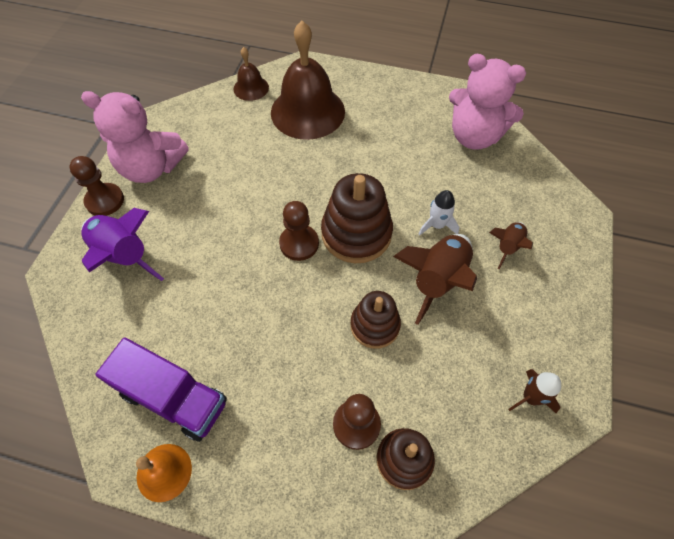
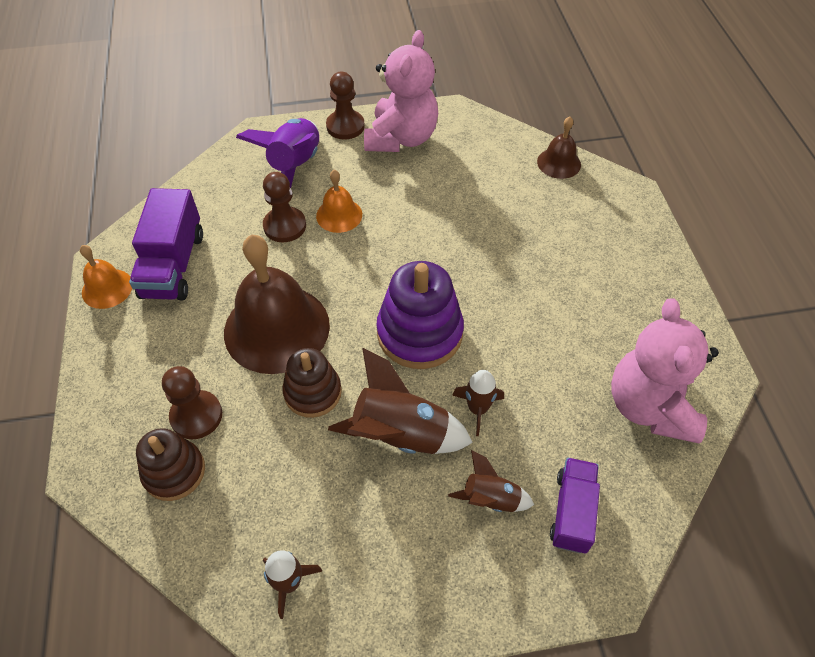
camera: 65 degrees right, 5 degrees down
pink teddy bear [81,91,189,183] -> pink teddy bear turned 150 degrees counterclockwise [364,30,438,152]
brown bell [271,21,345,140] -> brown bell moved to [224,234,330,374]
brown pawn [279,201,319,261] -> brown pawn moved to [263,172,306,242]
brown stacking toy [321,173,393,263] -> purple stacking toy [376,261,464,369]
white rocket [418,190,459,236] -> brown rocket [452,370,504,436]
none -> orange bell [316,170,362,233]
none -> purple truck [550,458,600,554]

